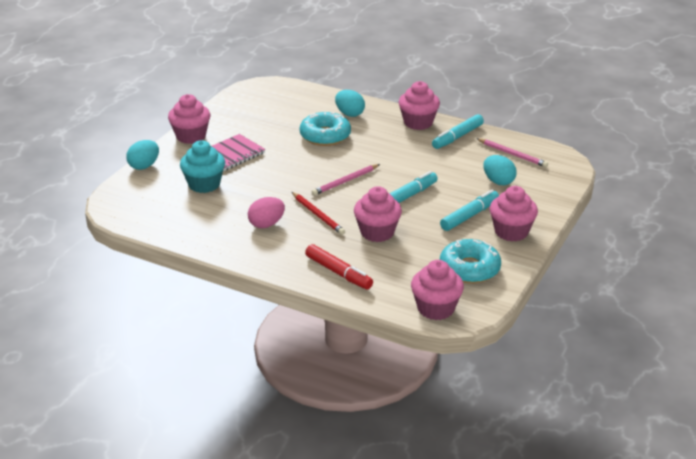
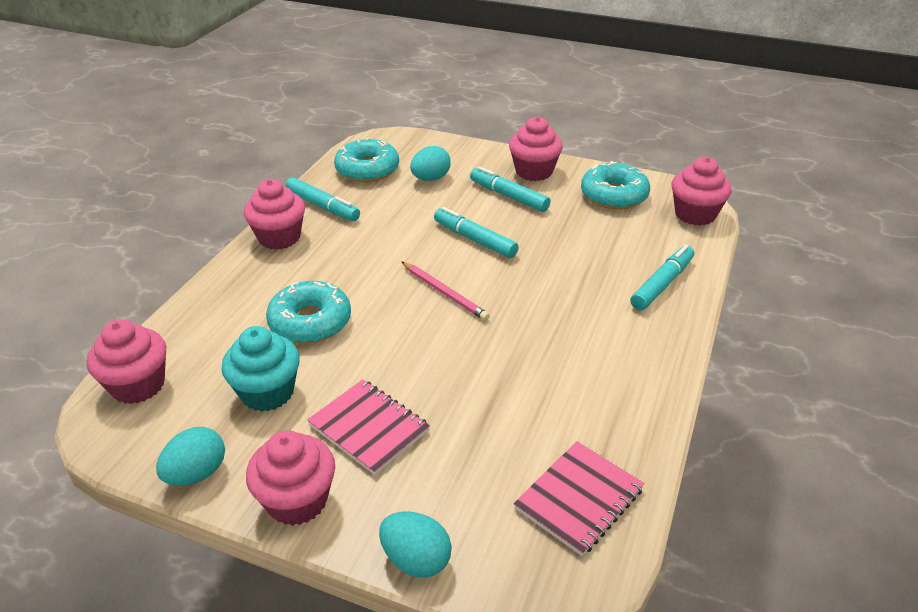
camera: 95 degrees left, 5 degrees up
turquoise cupcake [180,140,225,193] -> turquoise cupcake moved to [221,326,300,411]
pink egg [248,197,285,228] -> none
red pencil [292,192,345,235] -> none
red marker [305,244,373,289] -> turquoise marker [630,245,694,310]
turquoise egg [335,90,365,117] -> turquoise egg moved to [156,427,225,486]
pink cupcake [354,186,402,242] -> pink cupcake moved to [87,319,166,404]
pink pencil [476,138,548,167] -> turquoise donut [334,137,399,182]
none -> pink notebook [514,441,644,556]

